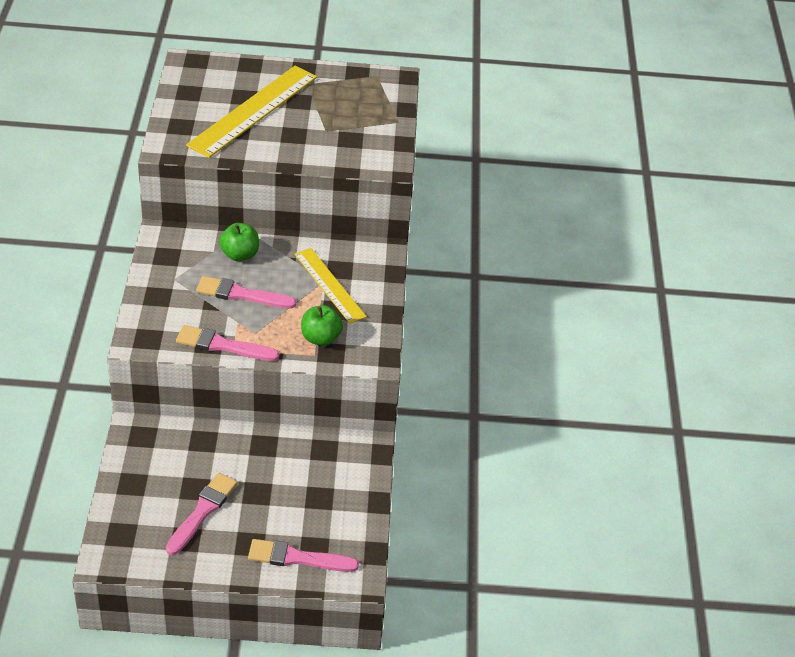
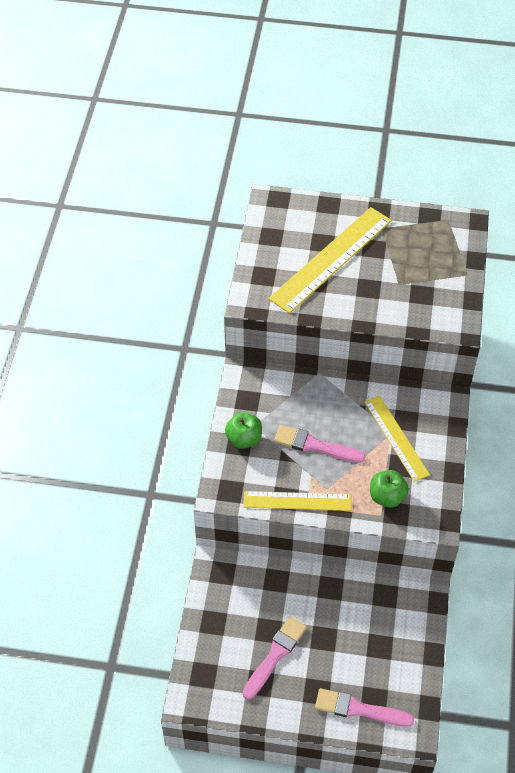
camera: 10 degrees right, 10 degrees up
pink brush [176,325,279,361] -> yellow ruler [243,491,351,511]
green apple [219,223,259,261] -> green apple moved to [225,412,262,449]

